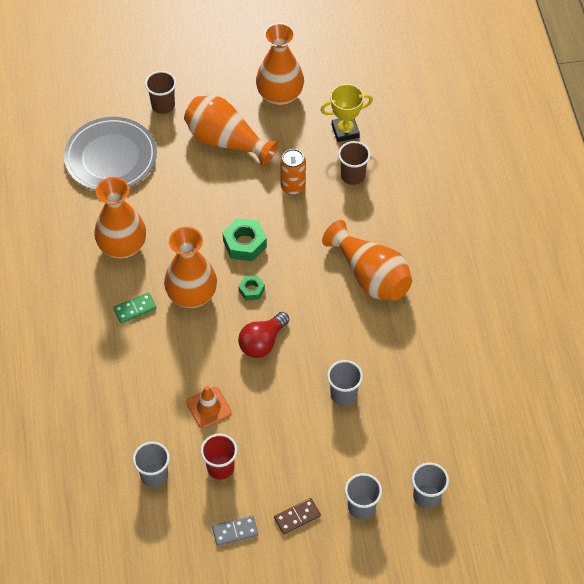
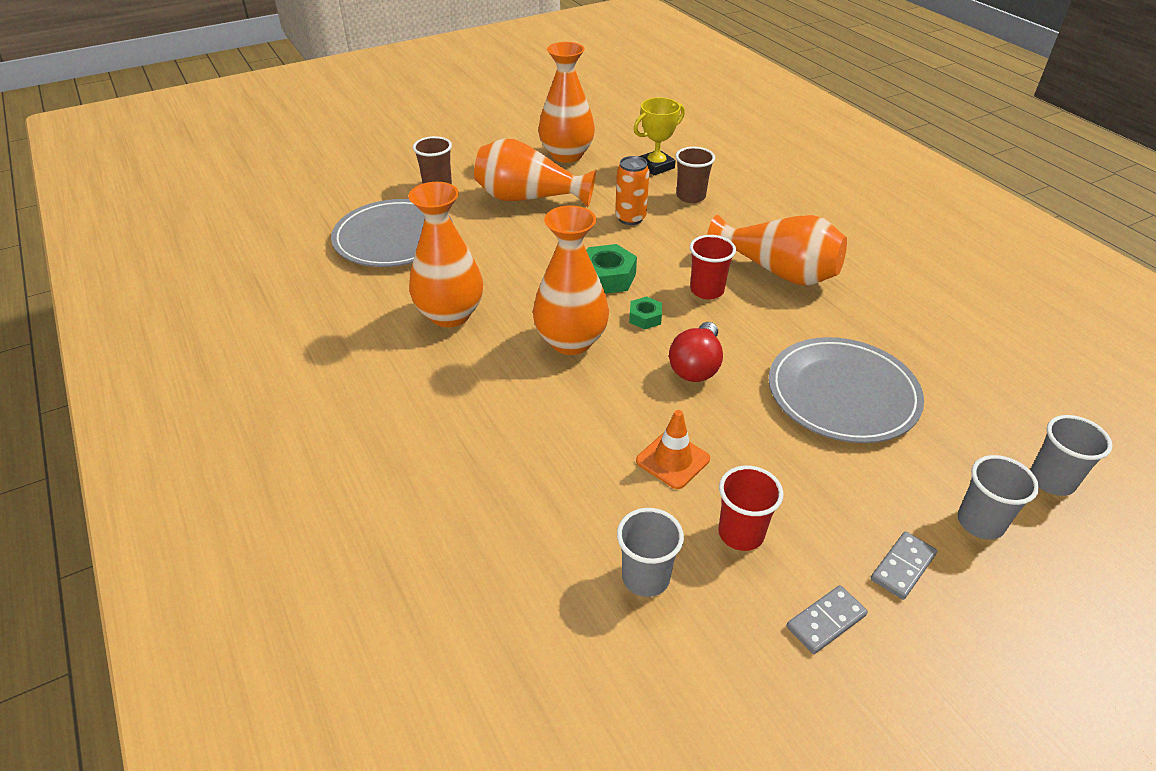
camera: 20 degrees left, 15 degrees down
green domino [113,293,156,323] -> none
brown domino [274,498,321,534] -> grey domino [871,531,937,600]
grey cup [327,360,363,406] -> grey plate [769,337,924,443]
none -> red cup [690,235,736,299]

